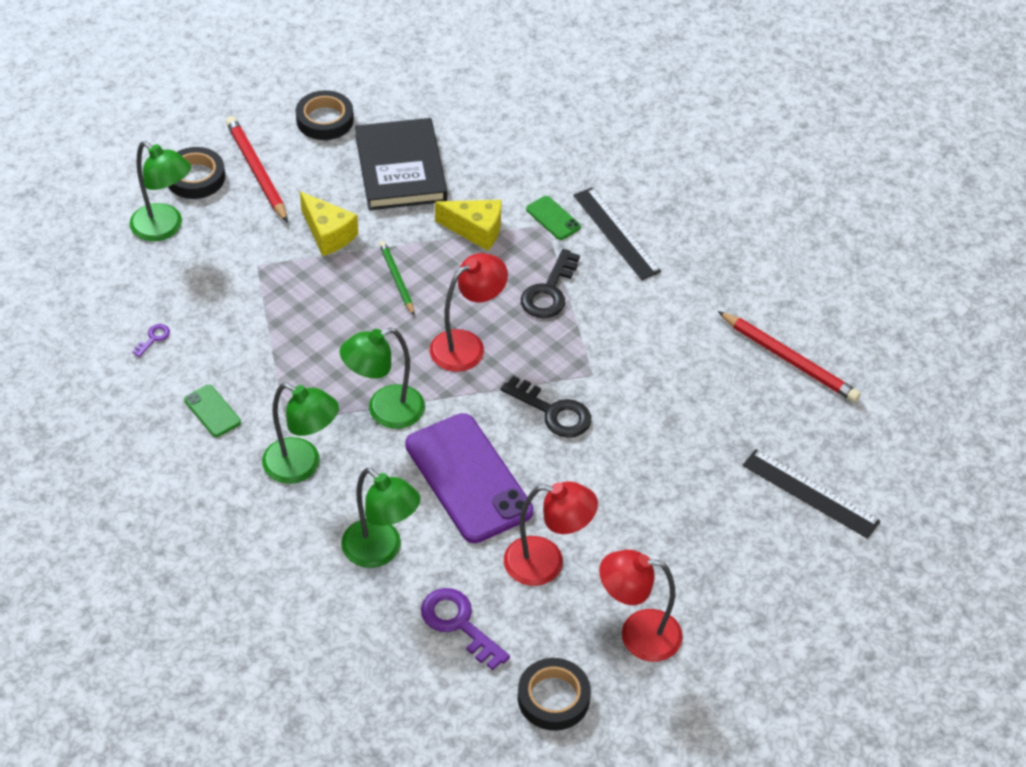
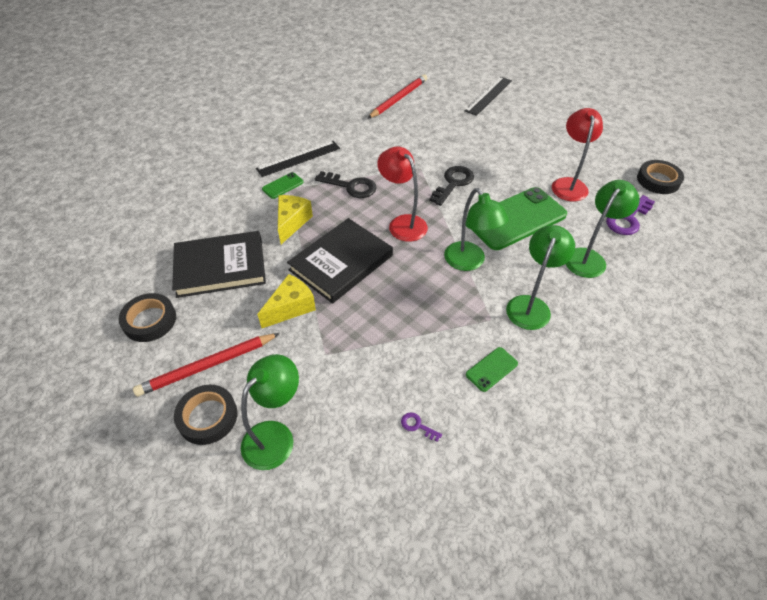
camera: 90 degrees left, 0 degrees up
green pencil [379,241,414,316] -> black book [287,218,393,304]
purple phone [405,413,533,543] -> green phone [471,187,567,250]
red lamp [599,550,683,662] -> none

